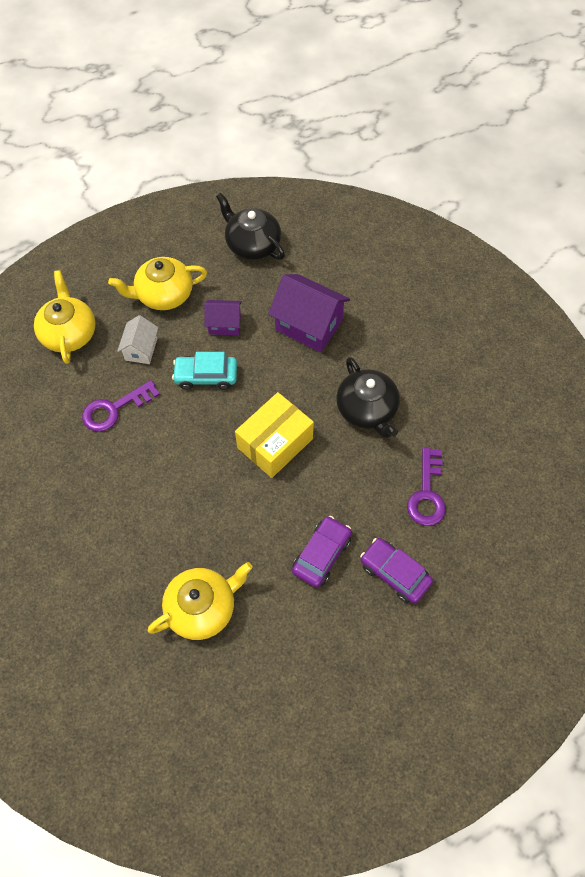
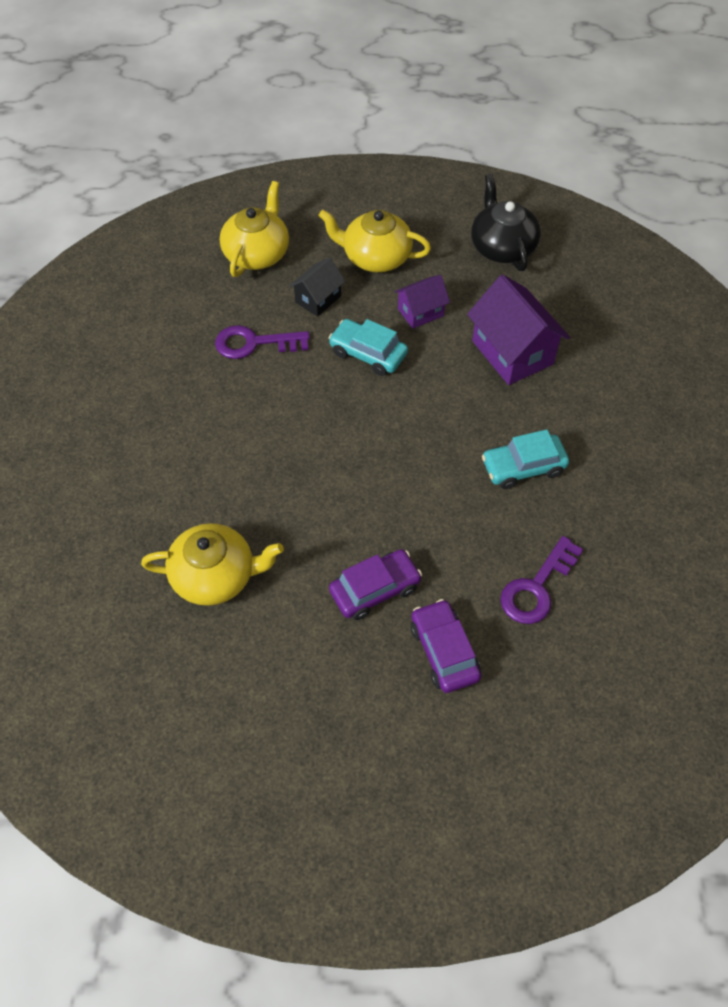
camera: 30 degrees right, 5 degrees down
white house [117,315,159,364] -> black house [289,257,346,317]
purple house [204,300,242,335] -> purple house turned 60 degrees counterclockwise [394,275,450,329]
yellow box [235,392,314,478] -> none
black teapot [336,357,400,438] -> turquoise car [482,429,569,489]

